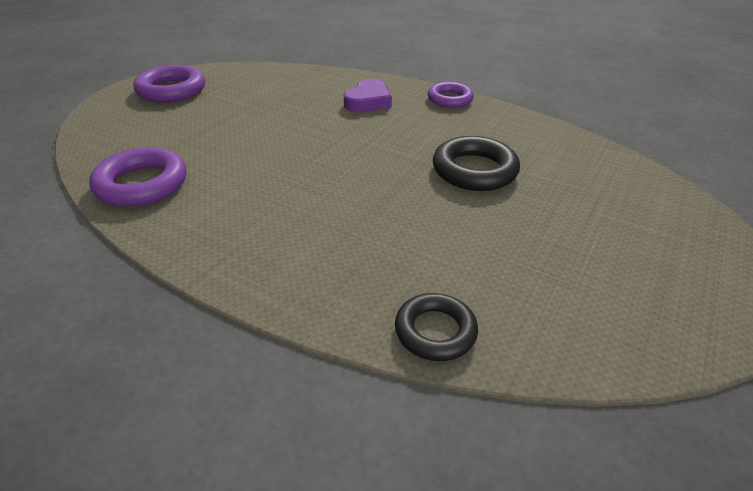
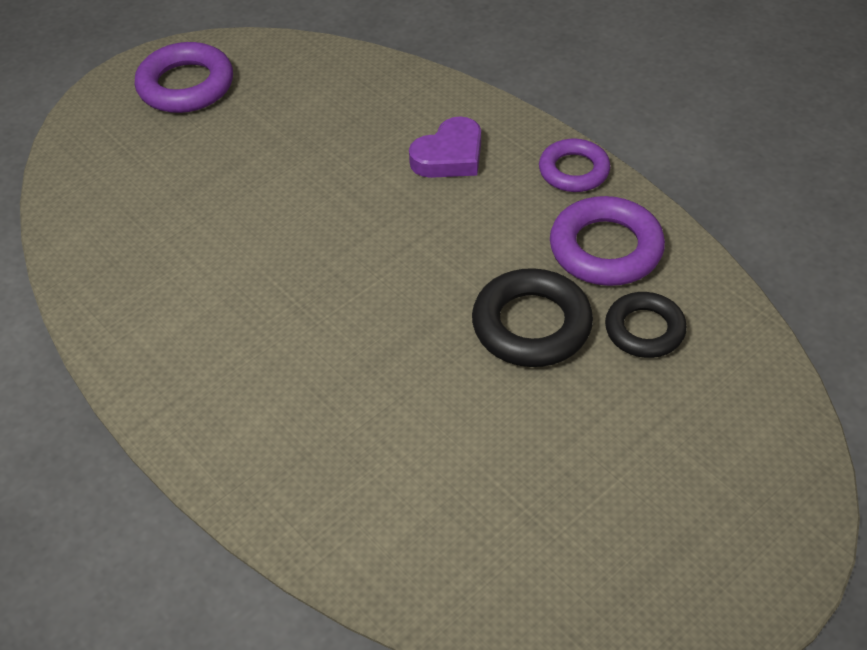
camera: 20 degrees right, 10 degrees up
purple ring [89,147,187,207] -> purple ring moved to [550,196,665,286]
black ring [395,293,478,361] -> black ring moved to [605,292,687,358]

